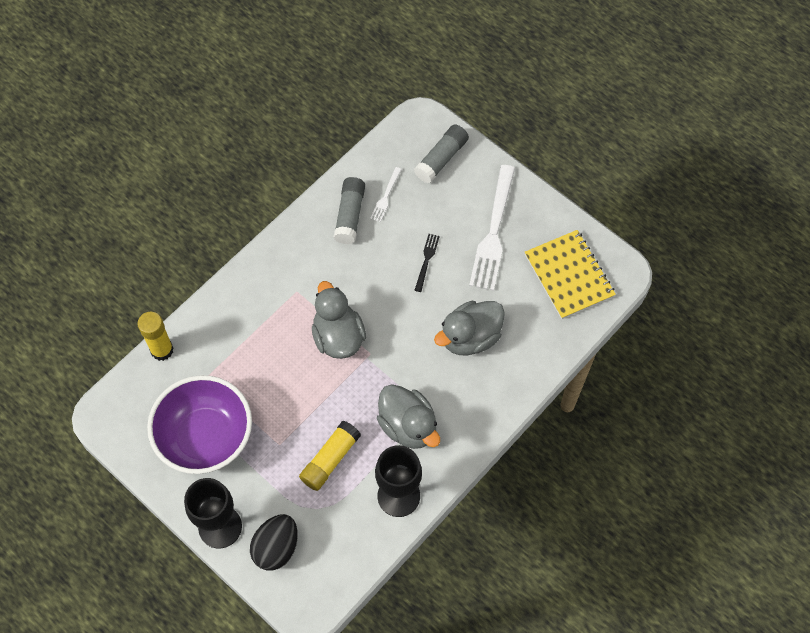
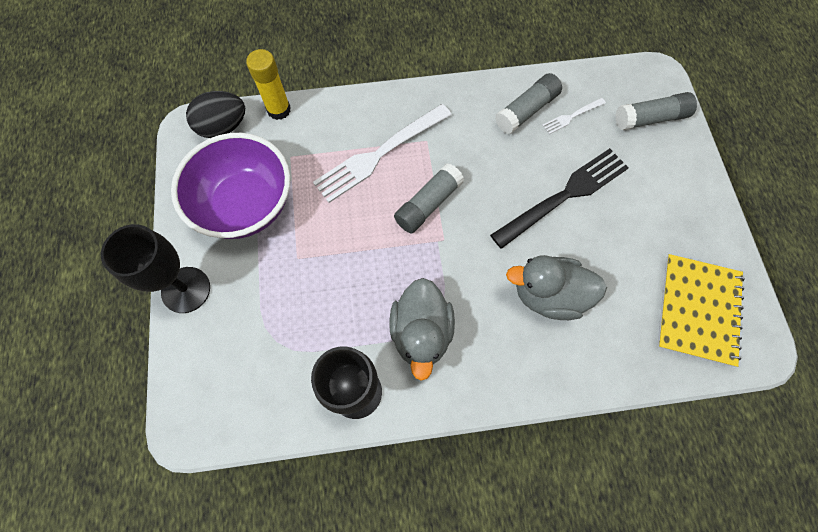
camera: 40 degrees right, 5 degrees up
black egg [250,514,298,571] -> black egg moved to [186,91,245,138]
yellow glue stick [299,421,361,491] -> none
grey duck [312,281,366,359] -> grey glue stick [394,163,464,233]
black fork [415,234,440,292] -> black fork [490,148,629,249], size x2.17
white fork [469,165,515,291] -> white fork moved to [313,104,452,203]

